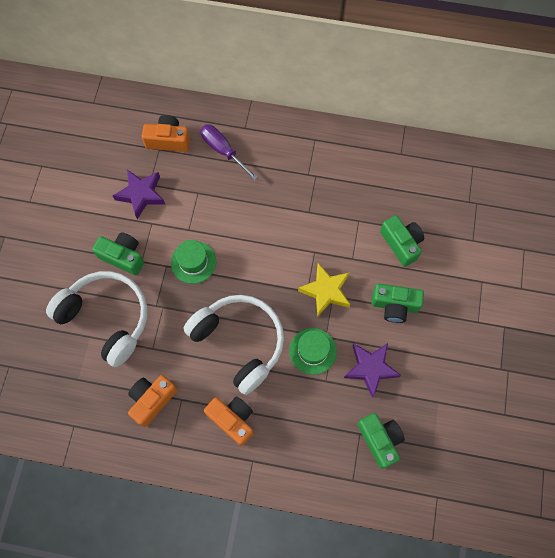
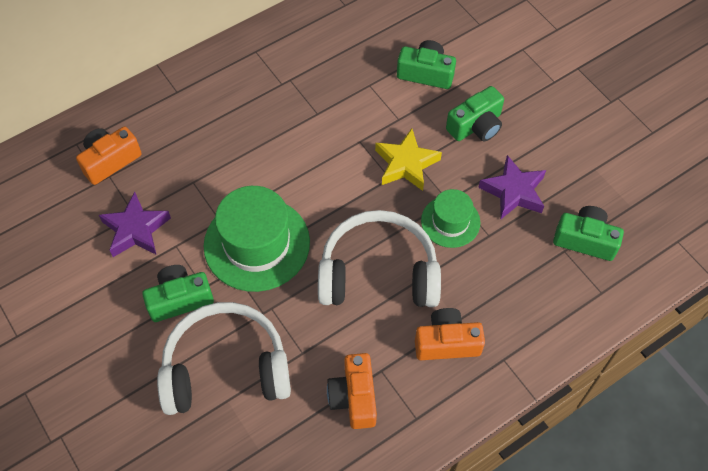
camera: 45 degrees left, 10 degrees down
green hat [171,240,216,284] -> green hat [204,186,310,292], size x1.77
purple screwdriver [200,124,258,181] -> none

